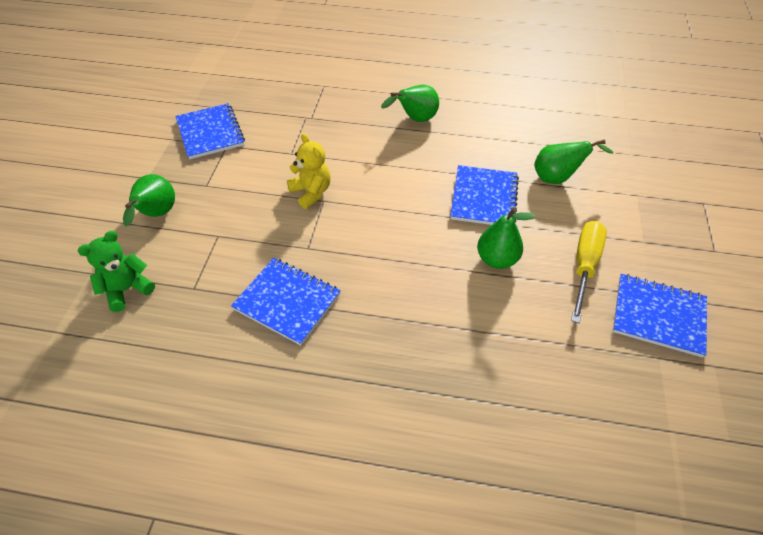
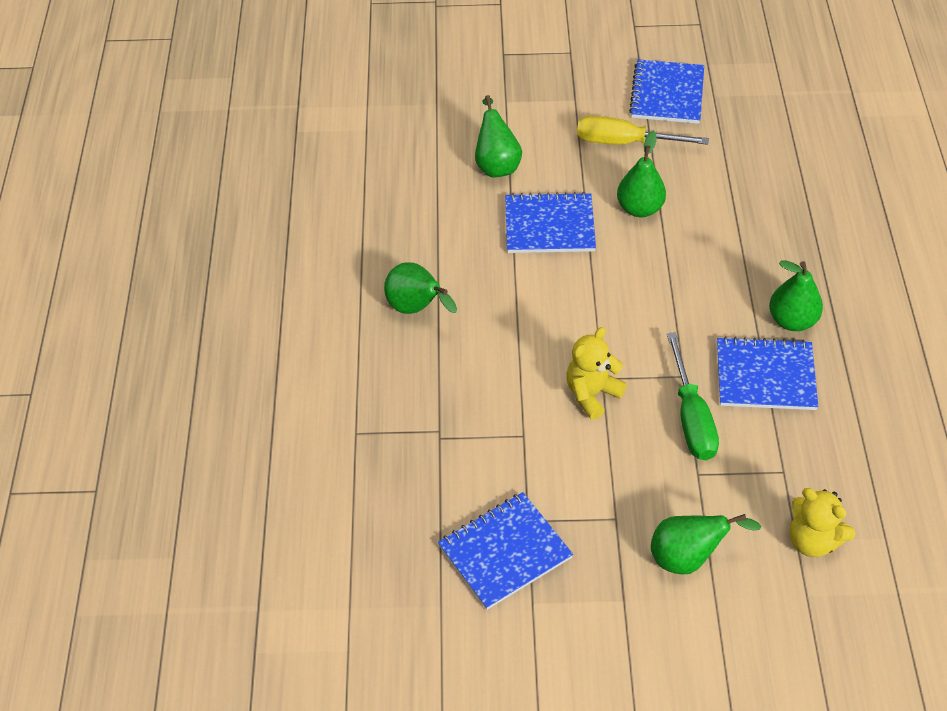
camera: 100 degrees left, 0 degrees up
green teddy bear [78,231,155,312] -> yellow teddy bear [790,488,855,557]
blue notebook [231,258,341,345] -> blue notebook turned 75 degrees clockwise [717,336,818,410]
none -> green screwdriver [667,332,719,460]
none -> green pear [769,261,823,331]

